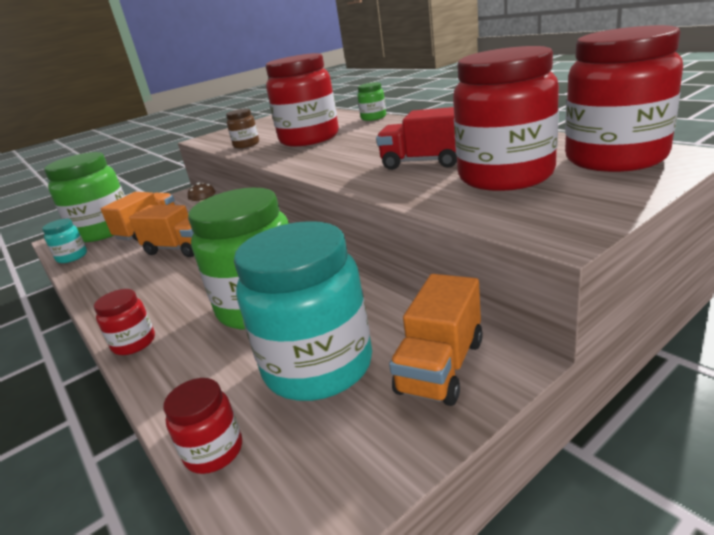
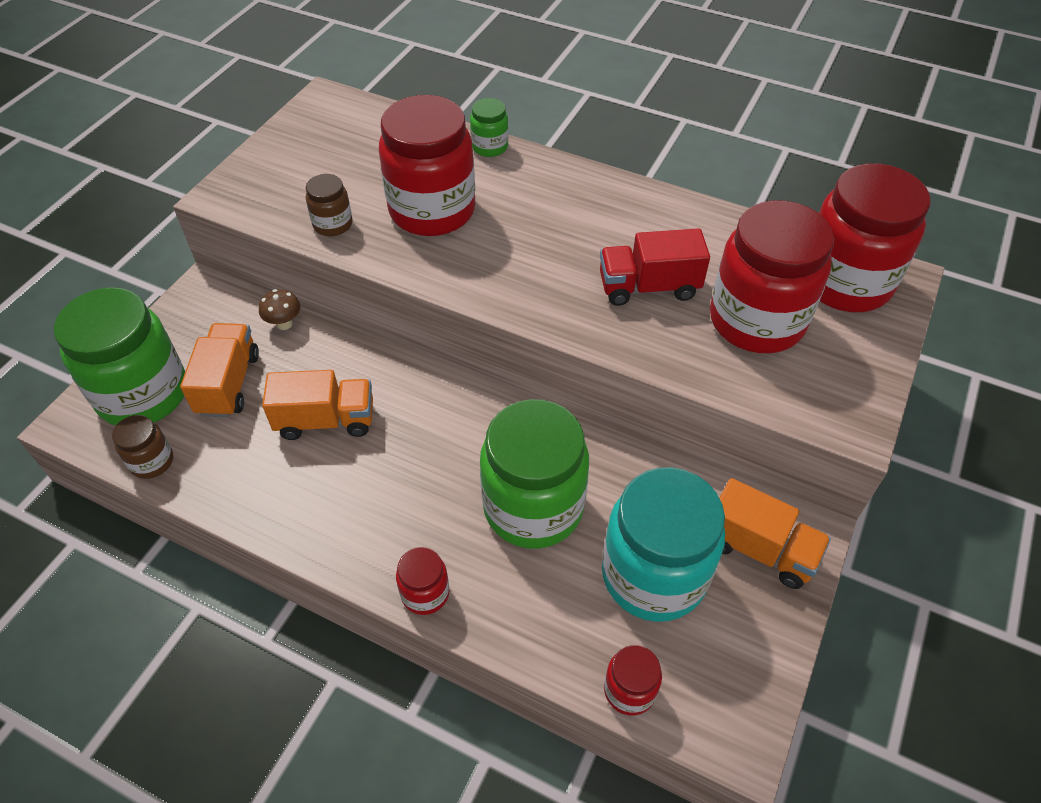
camera: 30 degrees left, 25 degrees up
turquoise jar [42,219,87,263] -> brown jar [112,415,173,479]
orange truck [389,274,483,406] -> orange truck turned 60 degrees counterclockwise [719,478,831,589]

